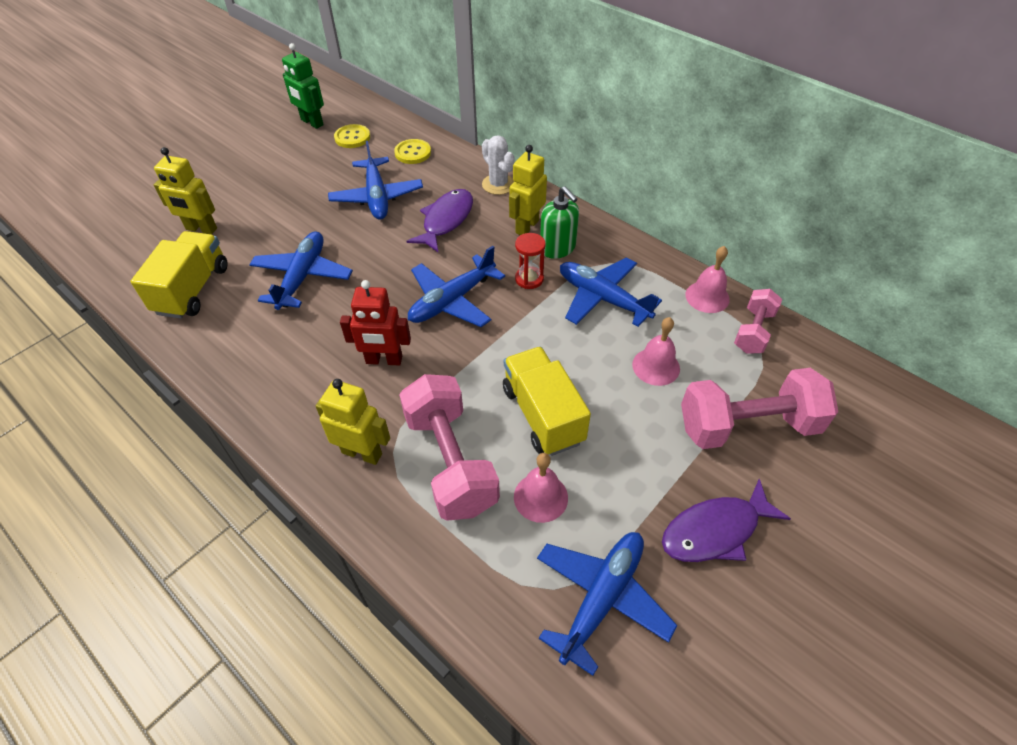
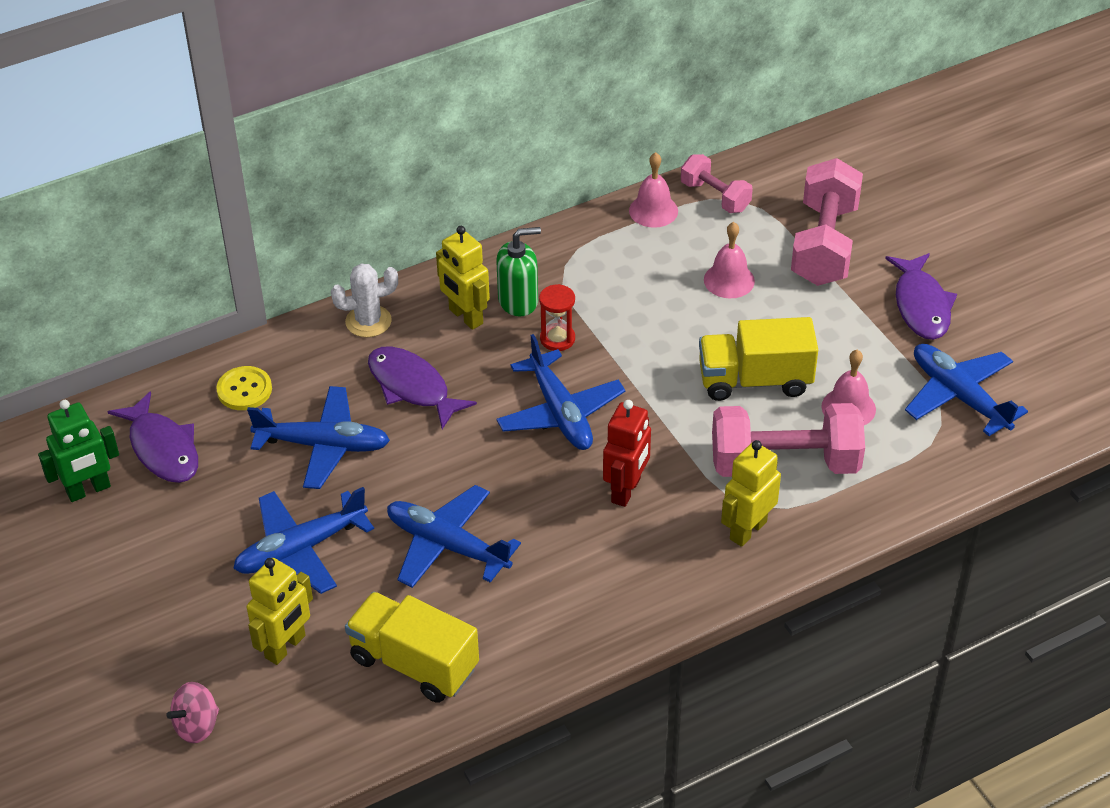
camera: 70 degrees left, 5 degrees down
yellow button [334,124,370,148] -> purple fish [108,391,198,483]
blue plane [560,257,662,327] -> blue plane moved to [233,487,374,594]
none -> pink spinning top [166,682,219,743]

